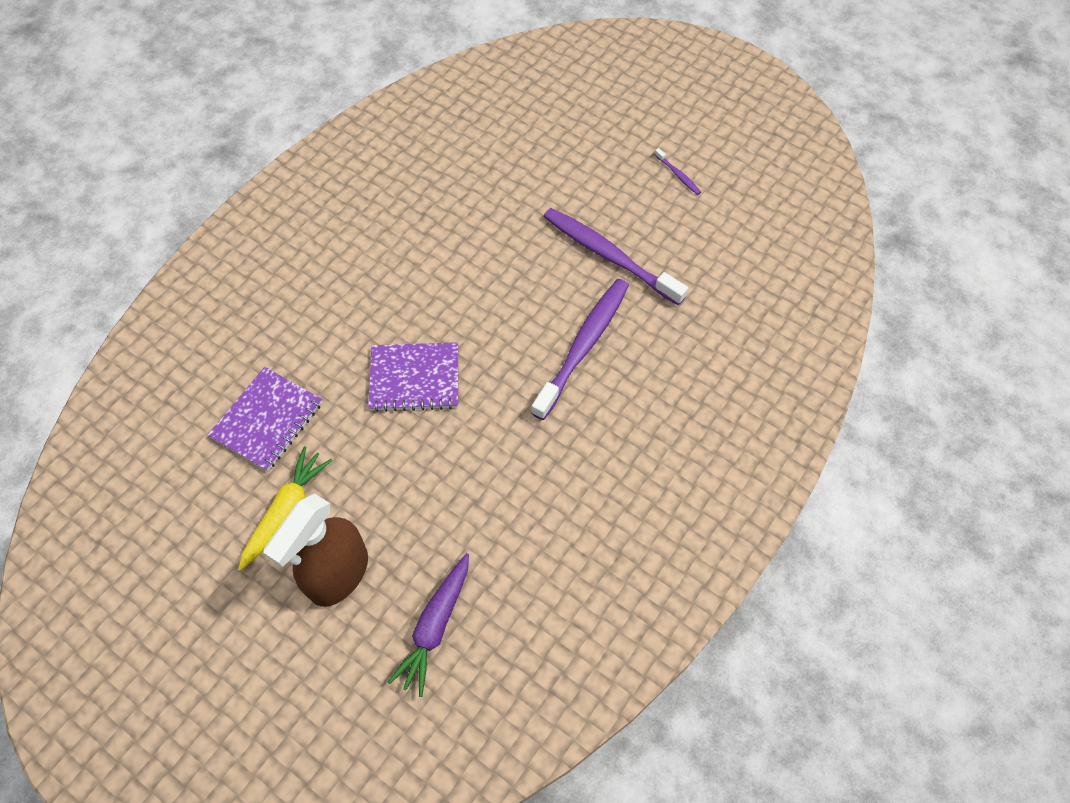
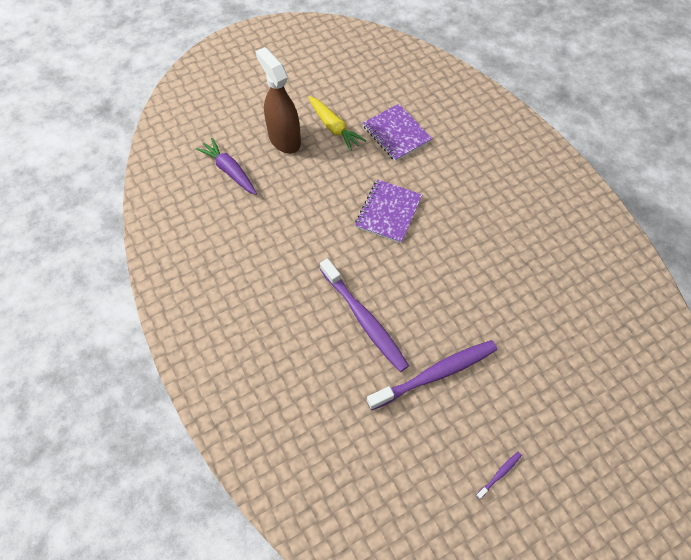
camera: 115 degrees right, 0 degrees up
purple toothbrush [654,148,701,195] -> purple toothbrush turned 150 degrees clockwise [476,452,522,499]

